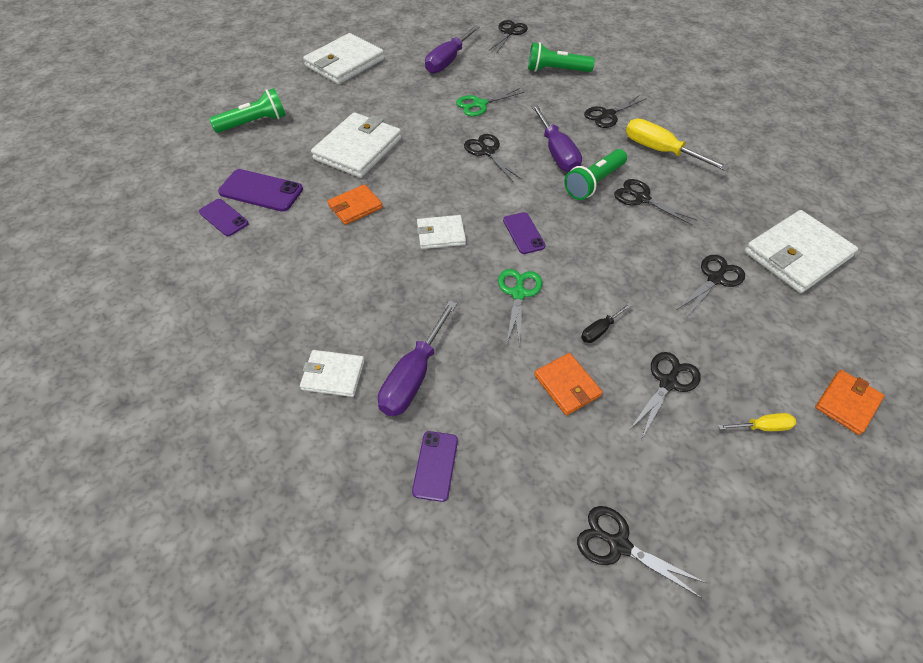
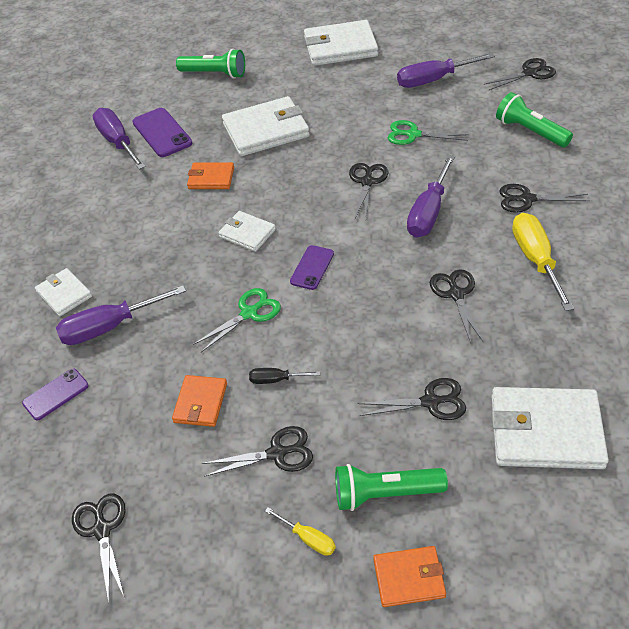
camera: 45 degrees right, 5 degrees down
purple phone [199,199,249,236] -> purple screwdriver [93,108,146,170]
green flashlight [564,149,627,200] -> green flashlight moved to [335,464,448,511]

